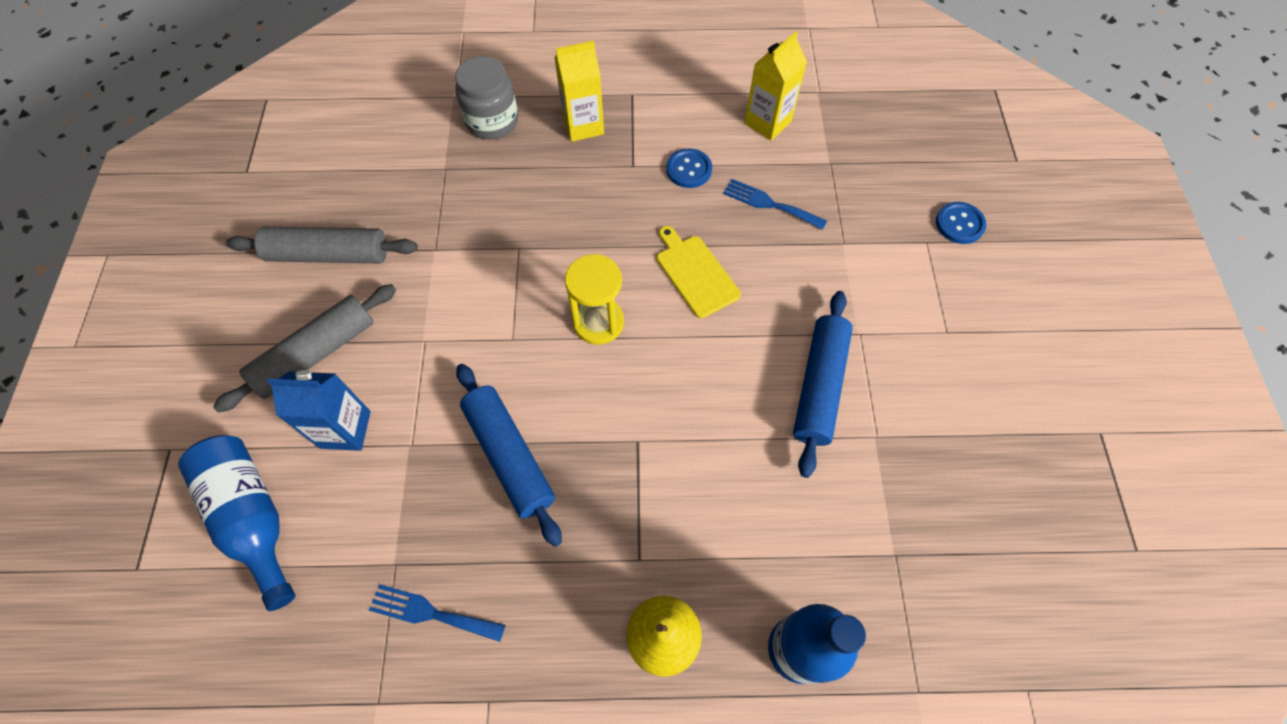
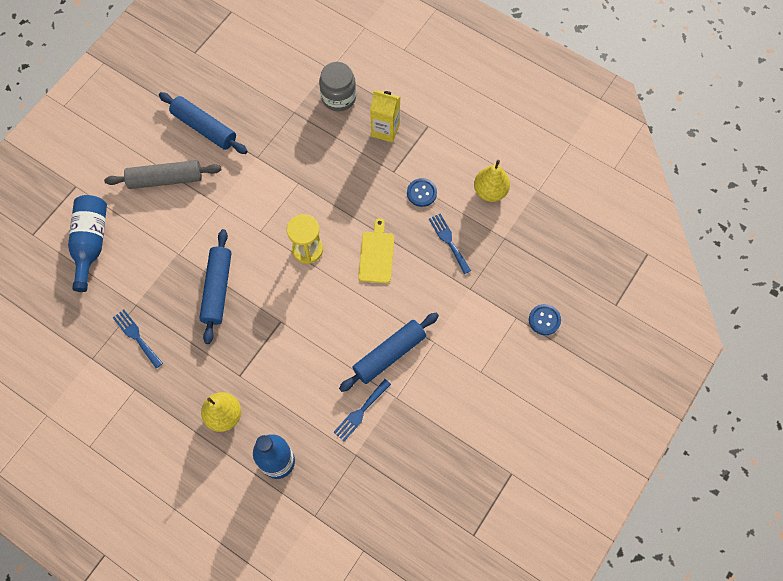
camera: 35 degrees right, 5 degrees up
grey rolling pin [226,227,418,264] -> blue rolling pin [159,92,248,154]
blue carton [267,370,371,451] -> none
yellow carton [744,31,807,141] -> yellow pear [474,160,510,202]
none -> blue fork [333,379,391,441]

